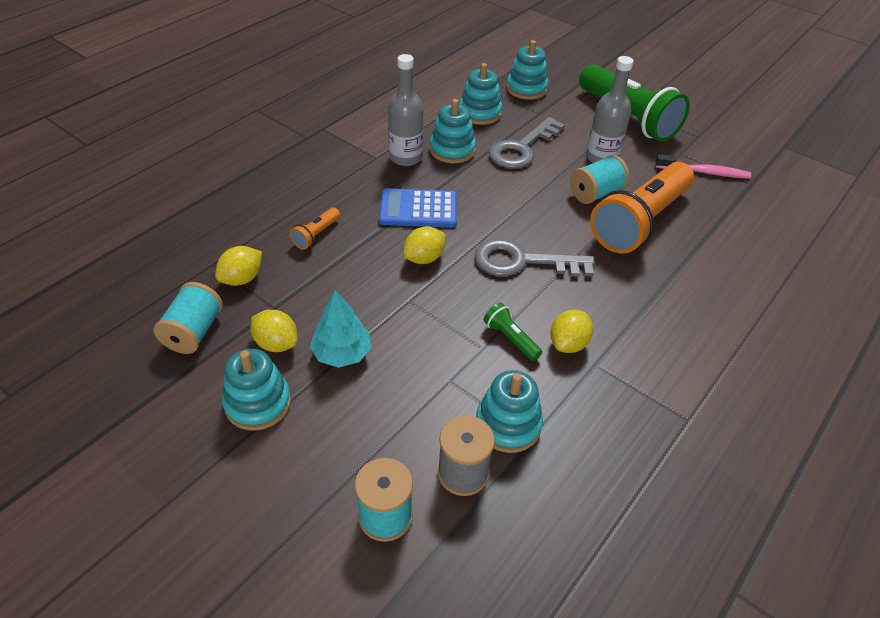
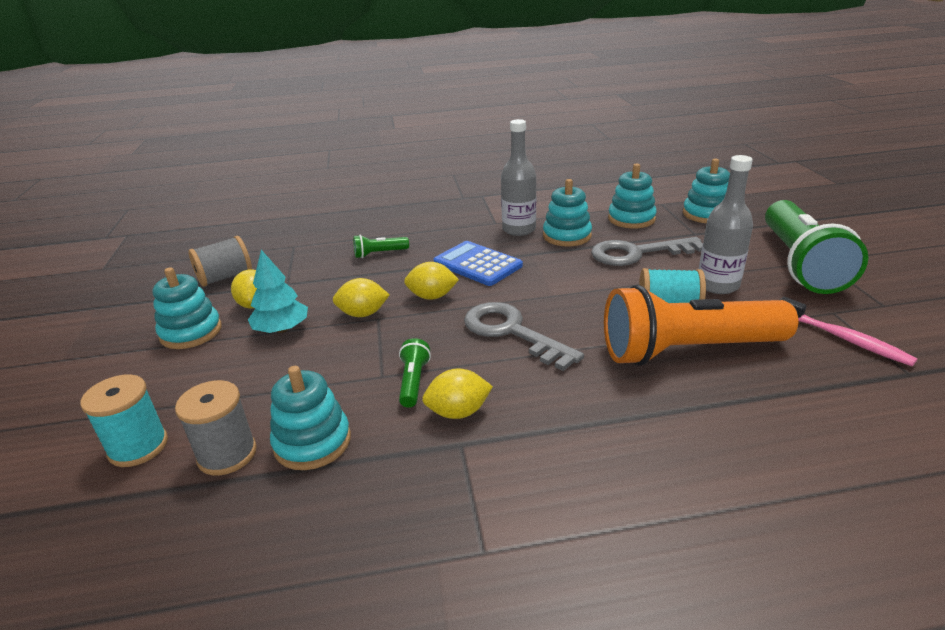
camera: 45 degrees right, 15 degrees down
turquoise spool [154,282,223,354] -> grey spool [188,236,252,287]
yellow lemon [215,246,262,286] -> yellow lemon moved to [333,278,389,317]
orange flashlight [290,207,340,250] -> green flashlight [353,235,409,258]

